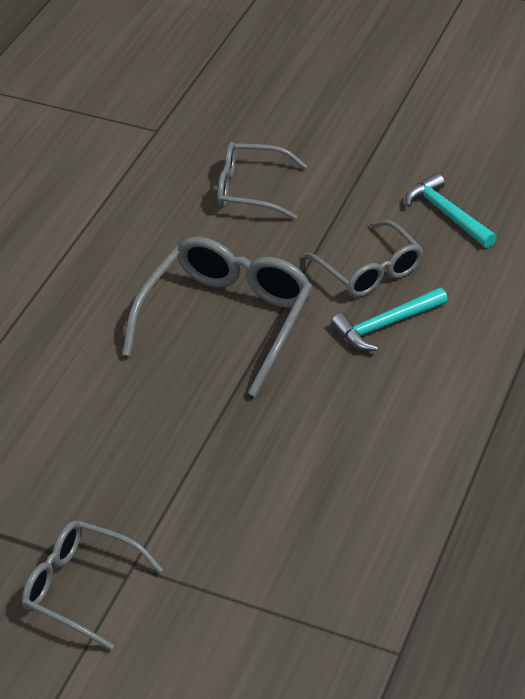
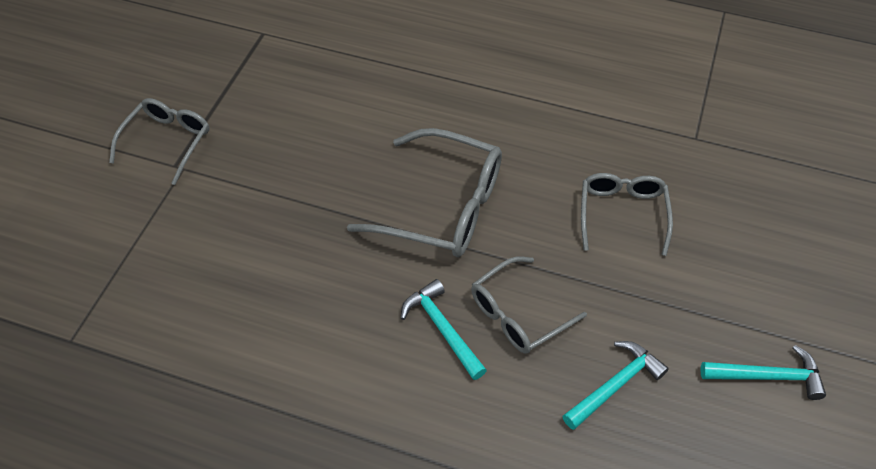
camera: 85 degrees right, 10 degrees up
none -> turquoise hammer [701,345,826,400]

